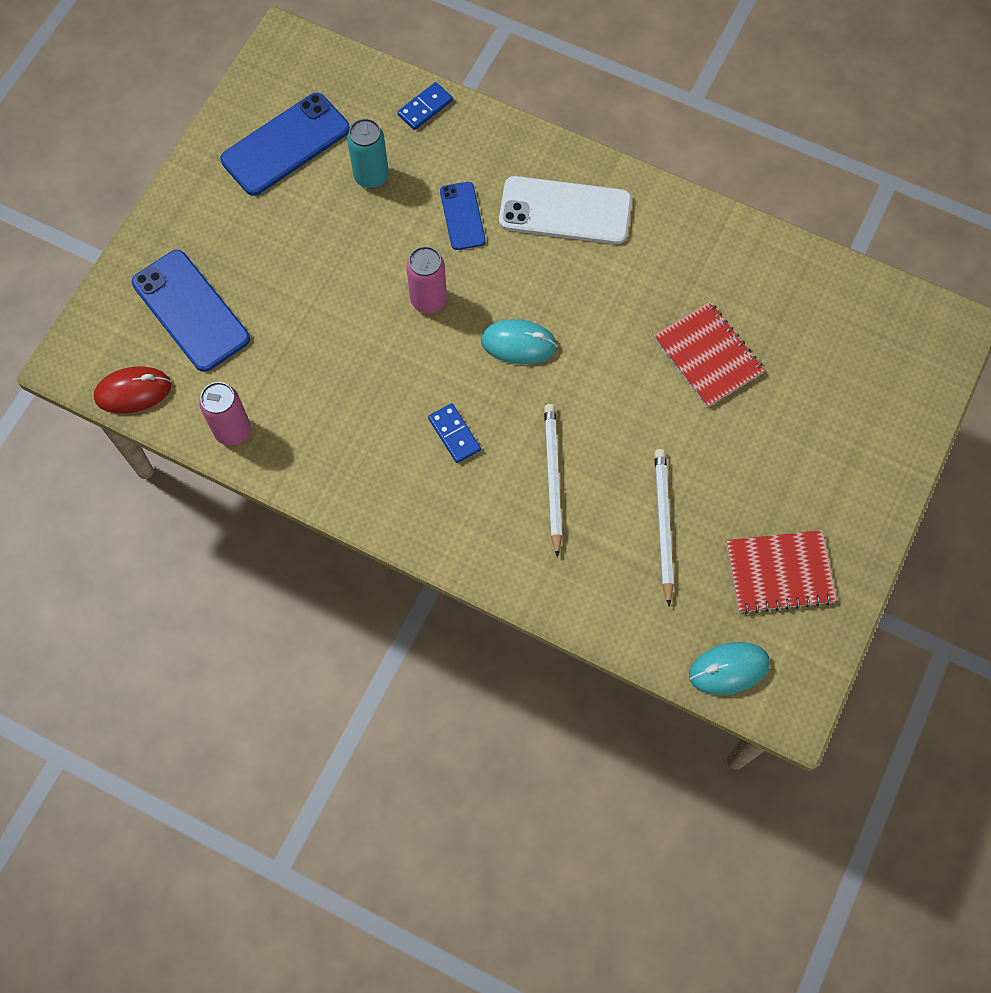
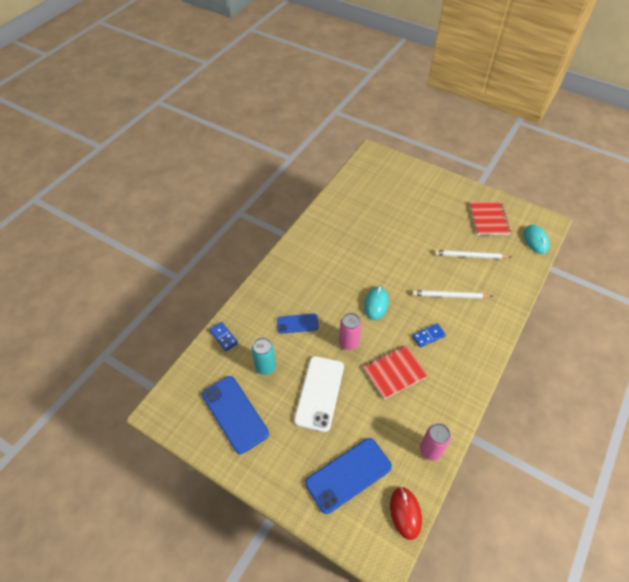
camera: 85 degrees left, 15 degrees down
white phone [499,176,632,244] -> white phone moved to [294,356,344,432]
red notebook [654,302,765,407] -> red notebook moved to [363,345,428,399]

